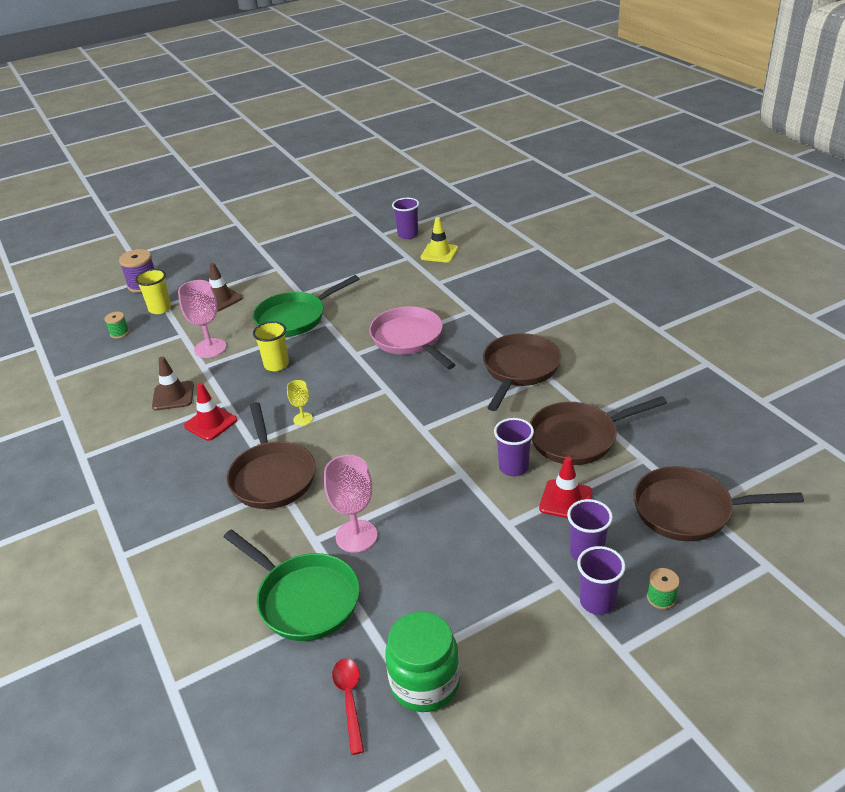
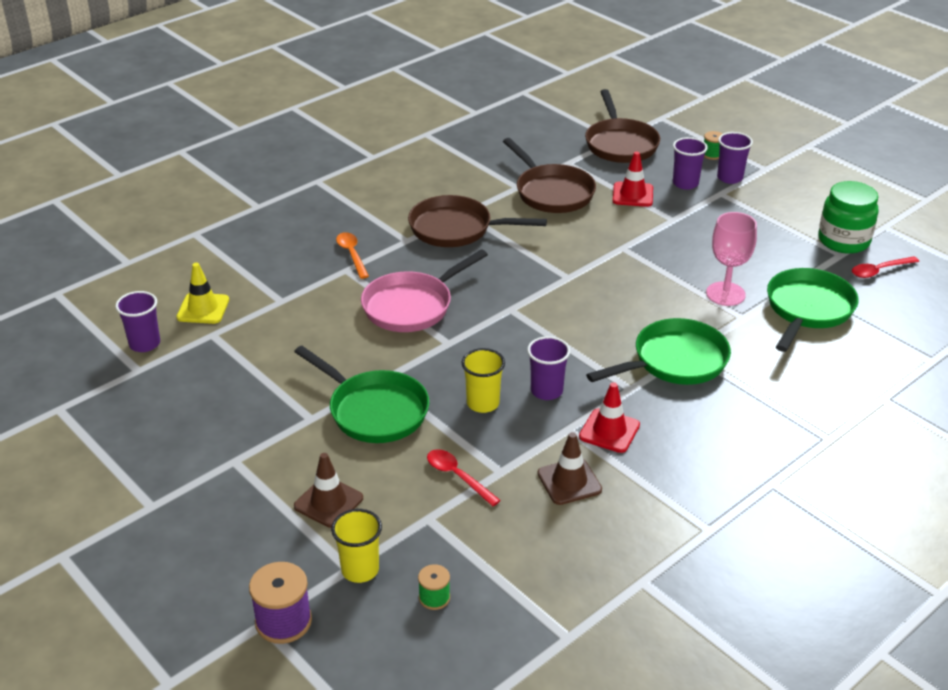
camera: 105 degrees left, 0 degrees up
pink goblet [178,280,226,358] -> red spoon [427,449,501,506]
brown pan [227,402,316,509] -> green pan [586,318,731,385]
yellow goblet [287,380,313,426] -> none
purple cup [494,418,534,476] -> purple cup moved to [527,336,570,400]
none -> orange spoon [336,232,369,279]

